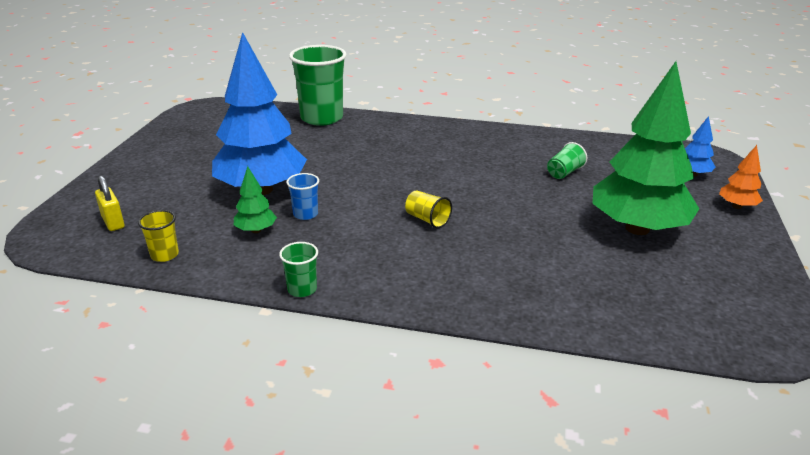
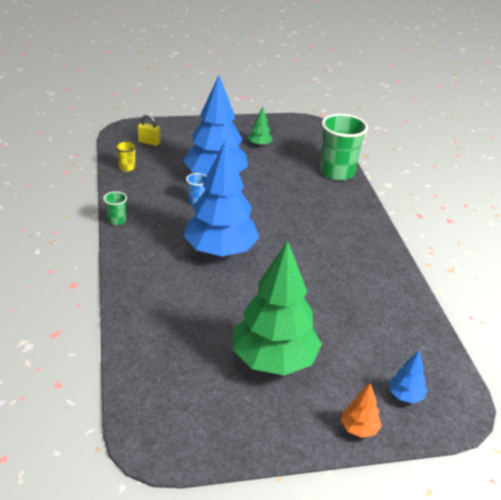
camera: 65 degrees right, 5 degrees up
yellow padlock [95,176,124,231] -> yellow padlock turned 75 degrees clockwise [138,114,160,146]
green tree [234,166,277,233] -> green tree moved to [248,107,272,146]
yellow cup [405,191,452,228] -> blue tree [183,139,260,257]
green cup [547,142,587,179] -> none

